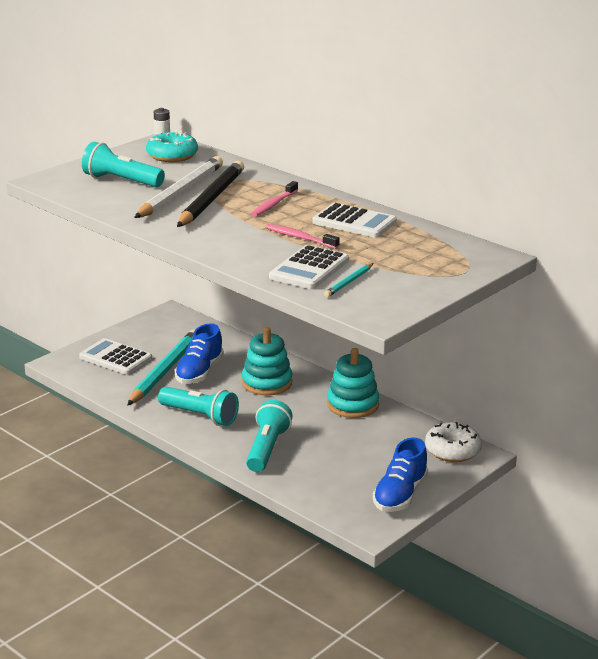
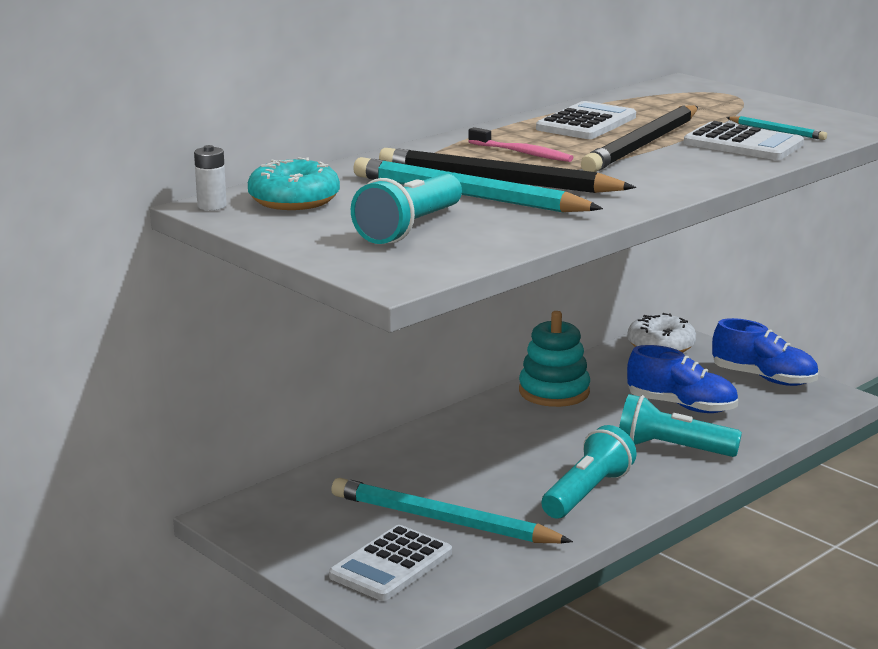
camera: 85 degrees left, 5 degrees down
white pencil [134,156,223,218] -> turquoise pencil [353,157,603,213]
blue shoe [175,323,224,384] -> blue shoe moved to [627,345,738,413]
turquoise stacking toy [242,327,292,395] -> none
pink toothbrush [266,224,340,249] -> black pencil [581,105,698,172]

